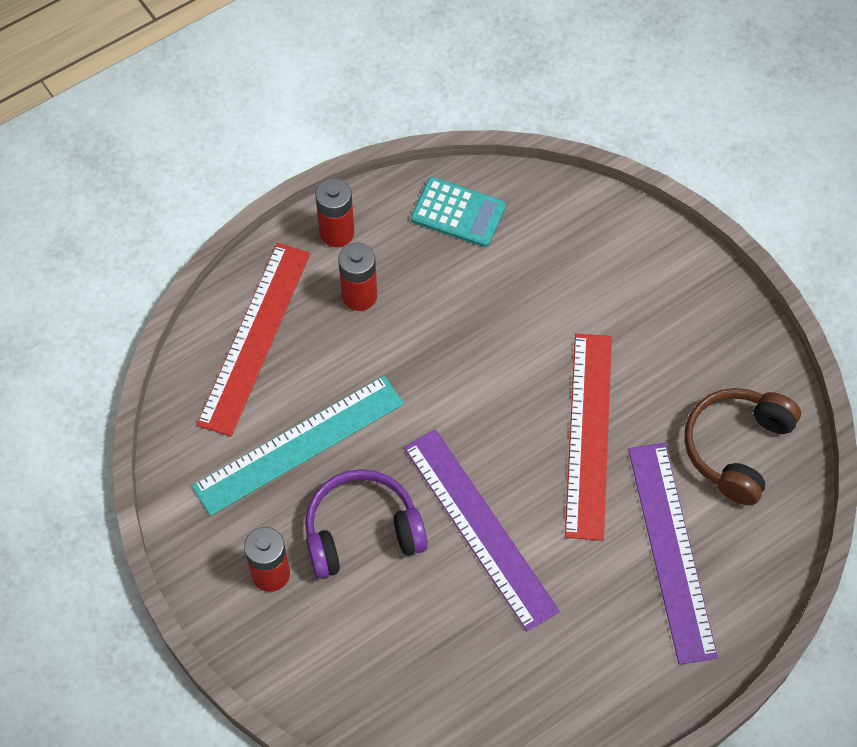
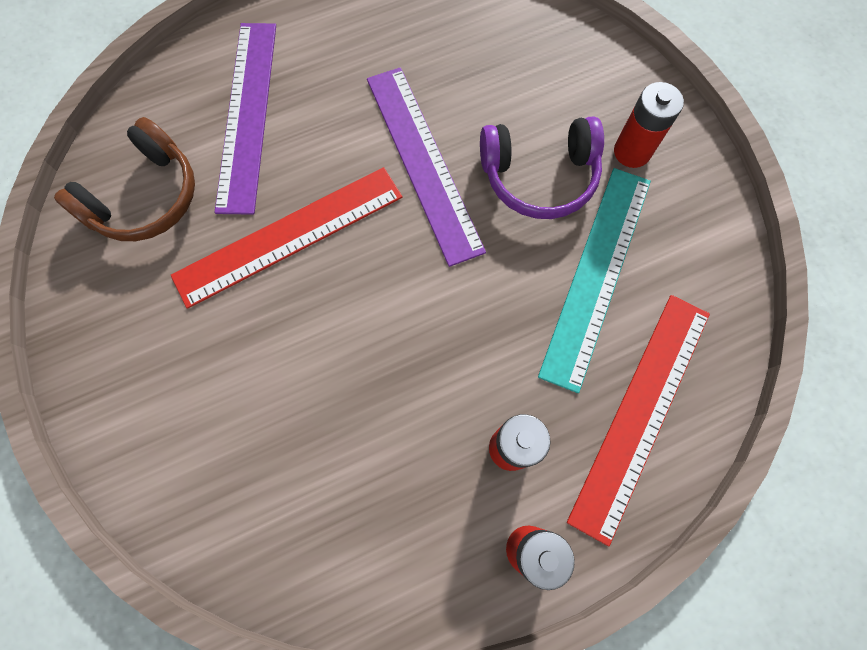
camera: 170 degrees left, 10 degrees up
turquoise ruler [192,376,404,516] -> turquoise ruler turned 45 degrees counterclockwise [538,168,651,393]
turquoise calculator [411,177,506,247] -> none
red ruler [565,334,612,541] -> red ruler turned 45 degrees clockwise [171,167,402,309]

